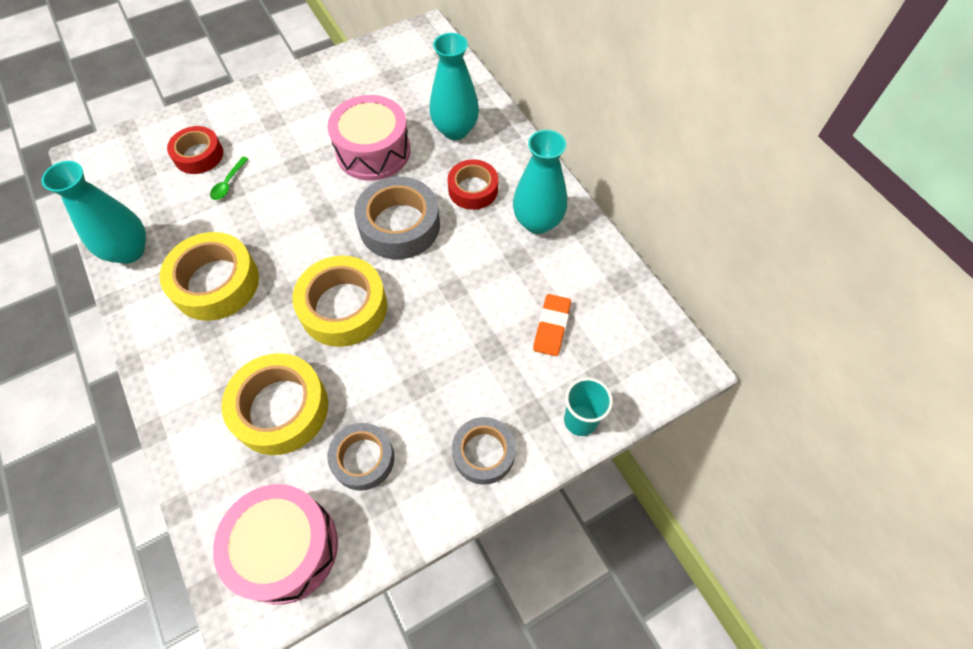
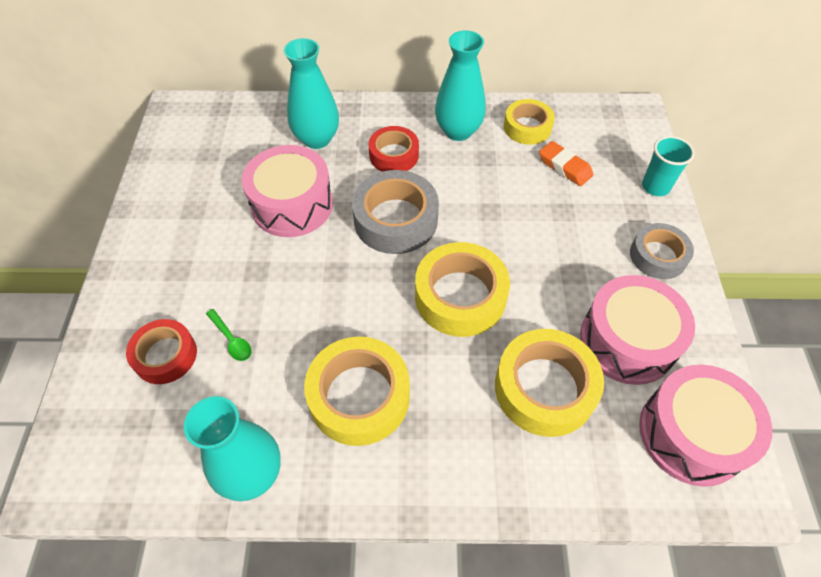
camera: 60 degrees left, 5 degrees down
grey tape [327,423,394,491] -> pink drum [580,275,695,385]
none -> yellow tape [504,99,555,145]

